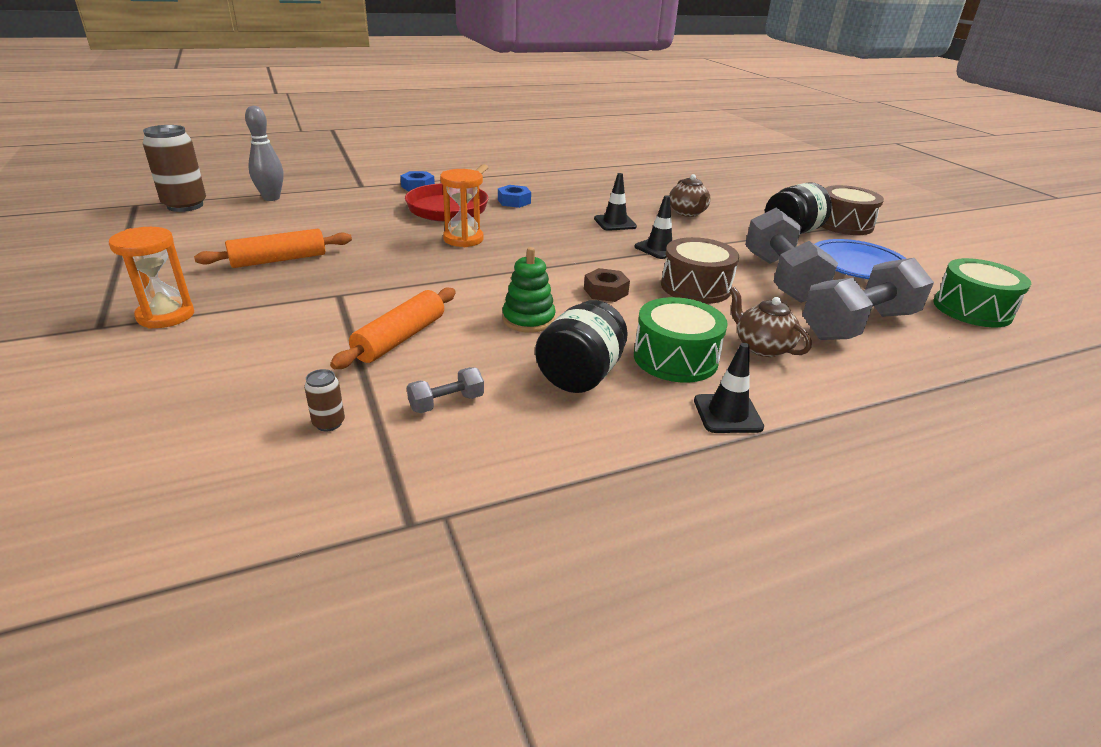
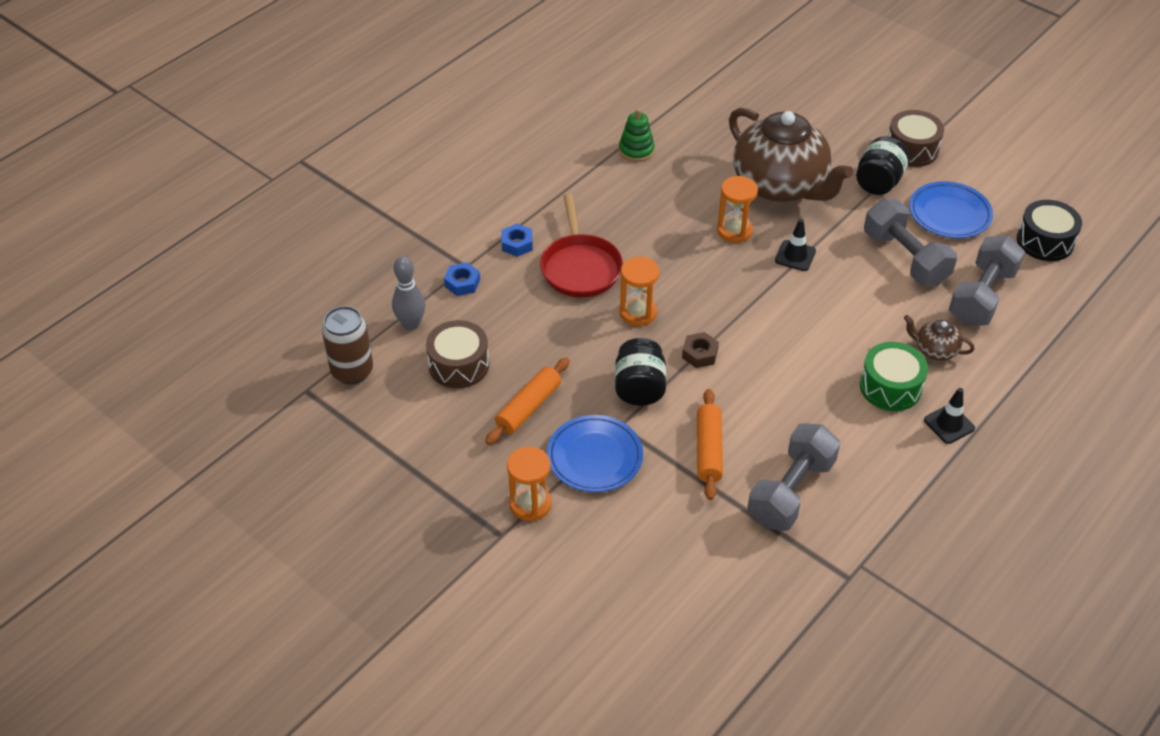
camera: 25 degrees left, 15 degrees up
brown can [304,369,345,431] -> none
grey dumbbell [407,367,484,413] -> grey dumbbell [747,423,840,531], size x2.31
blue nut [498,185,531,208] -> blue nut moved to [444,262,480,296]
green stacking toy [502,247,556,333] -> green stacking toy moved to [619,108,655,162]
black jar [535,300,628,393] -> black jar moved to [615,338,666,406]
brown nut [584,268,630,302] -> brown nut moved to [682,332,719,368]
black traffic cone [594,173,637,231] -> orange hourglass [717,176,758,243]
brown drum [661,237,739,304] -> brown drum moved to [426,320,489,388]
brown teapot [669,174,711,217] -> brown teapot [729,108,853,203], size x2.40
green drum [933,258,1031,327] -> black drum [1017,200,1082,261]
none -> blue plate [547,415,643,492]

